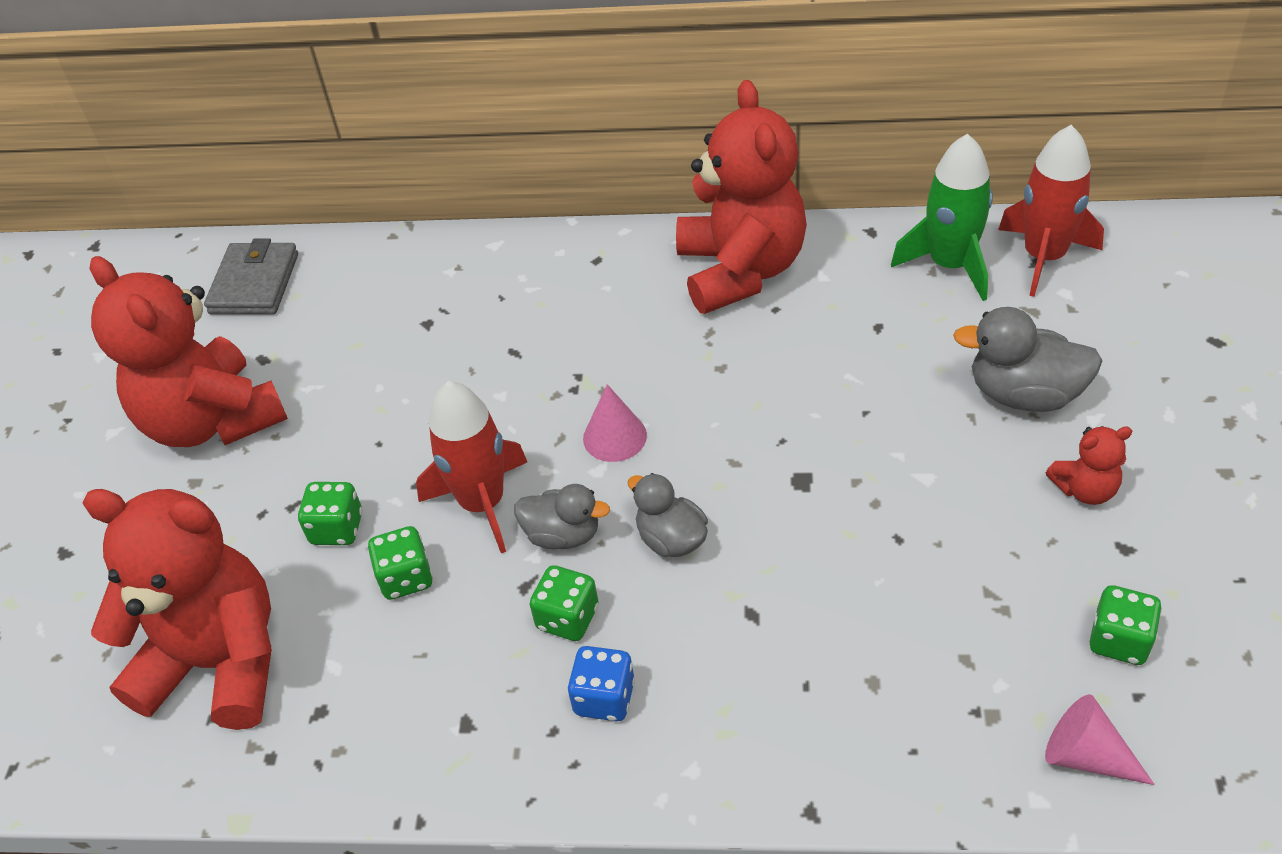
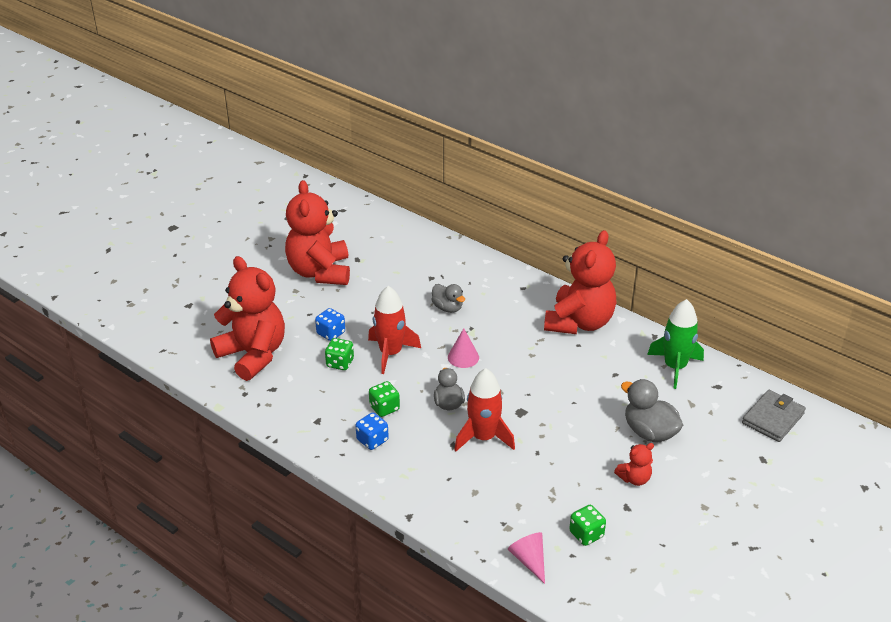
camera: 30 degrees right, 10 degrees down
grey wallet [204,238,298,315] -> grey wallet moved to [742,390,806,442]
green dice [298,482,363,545] -> blue dice [315,308,345,341]
grey duck [514,484,610,549] -> grey duck moved to [431,284,465,313]
red rocket [998,125,1104,297] -> red rocket moved to [454,368,515,451]
red teddy bear [1046,426,1132,505] -> red teddy bear turned 45 degrees counterclockwise [614,443,654,486]

